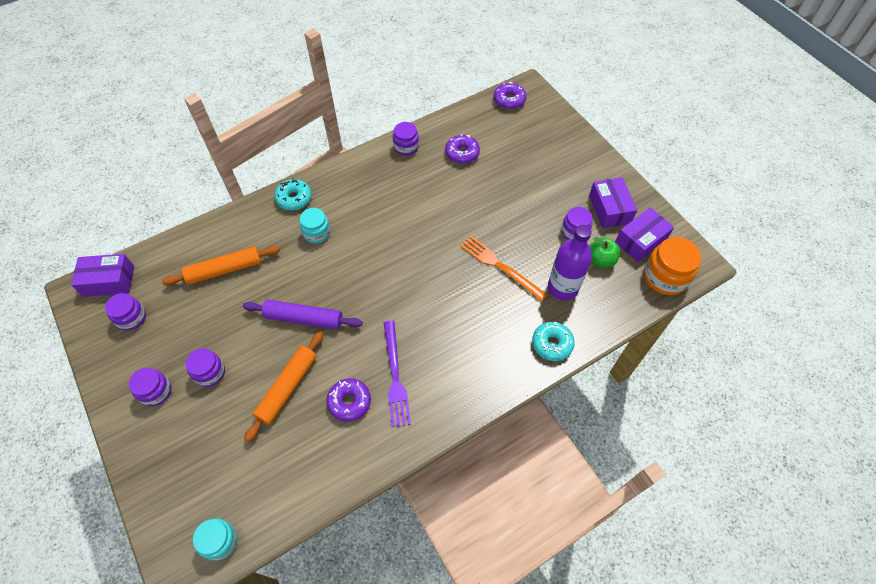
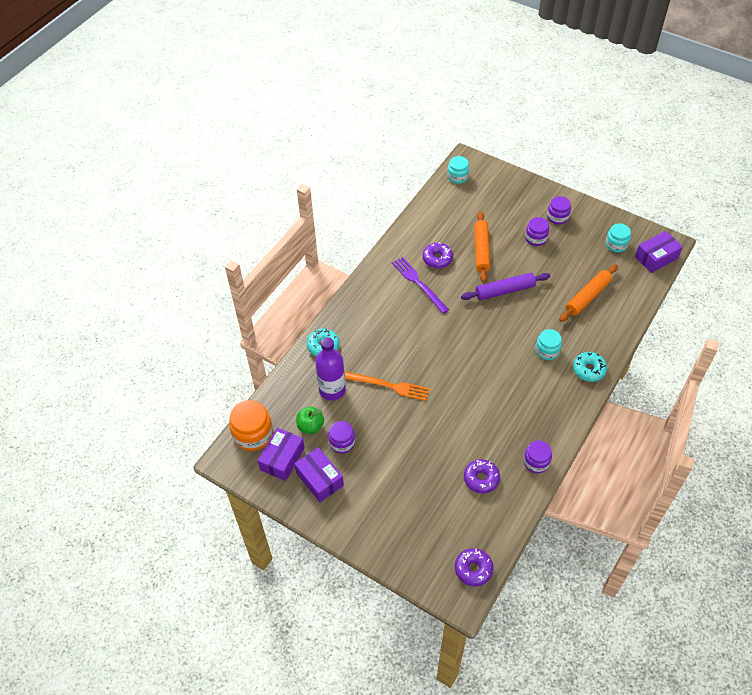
camera: 155 degrees right, 5 degrees down
purple jar [105,293,146,331] -> turquoise jar [605,223,631,252]

